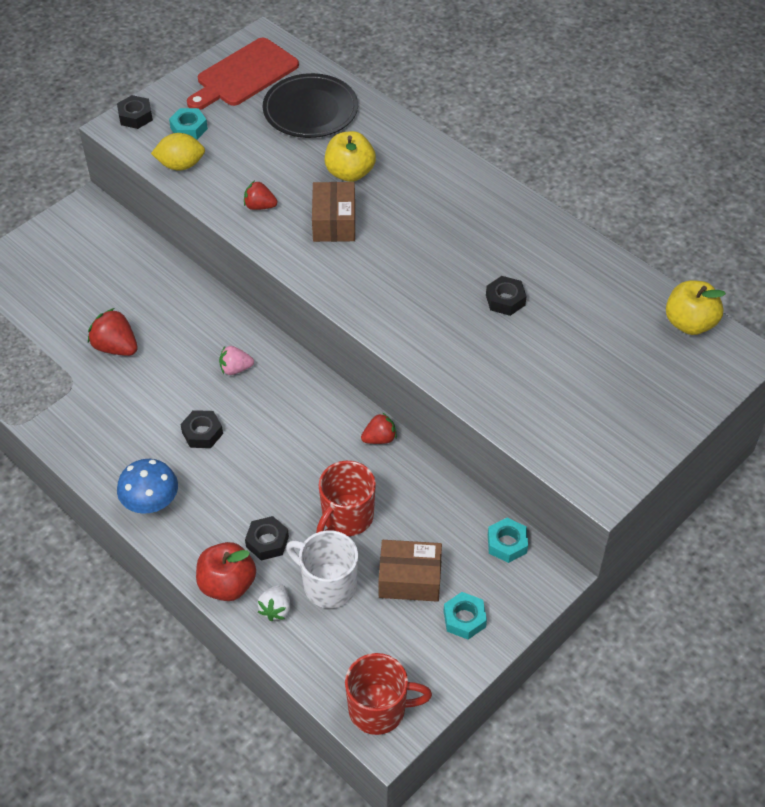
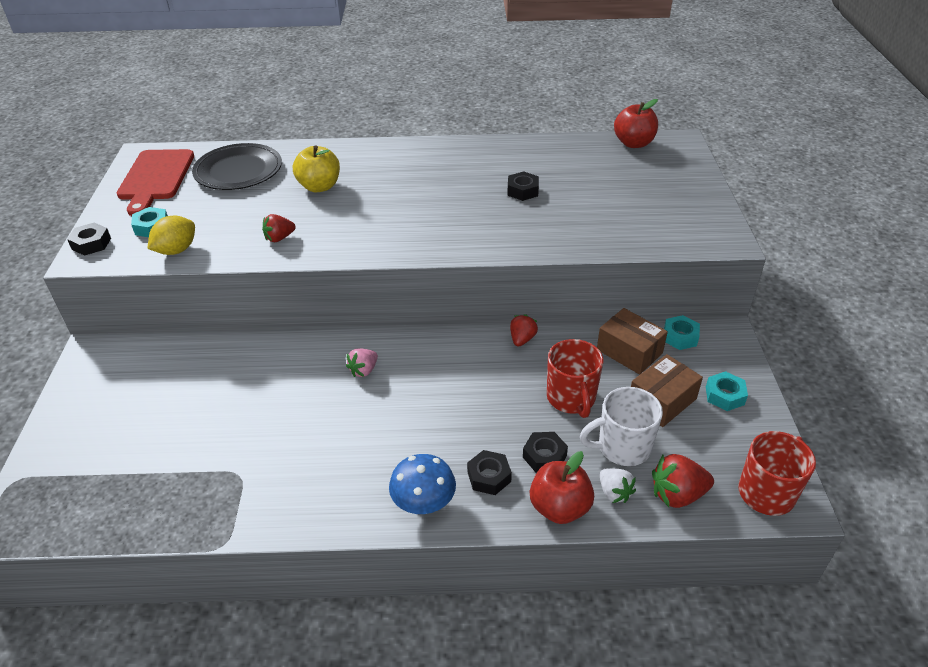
camera: 45 degrees left, 10 degrees down
red strawberry [88,308,138,356] -> red strawberry moved to [652,454,714,508]
black nut [180,410,223,448] -> black nut moved to [467,450,512,495]
brown box [312,182,355,242] -> brown box moved to [597,308,668,375]
yellow apple [666,280,726,335] -> red apple [614,99,658,148]

